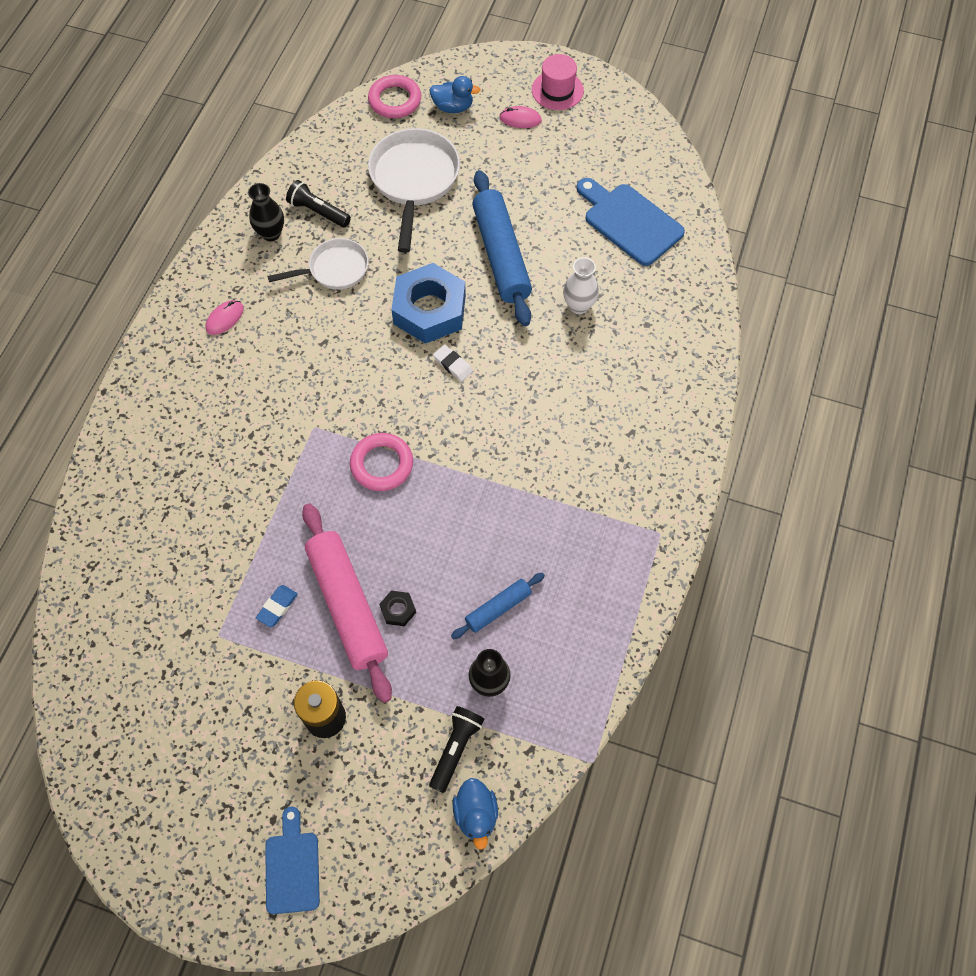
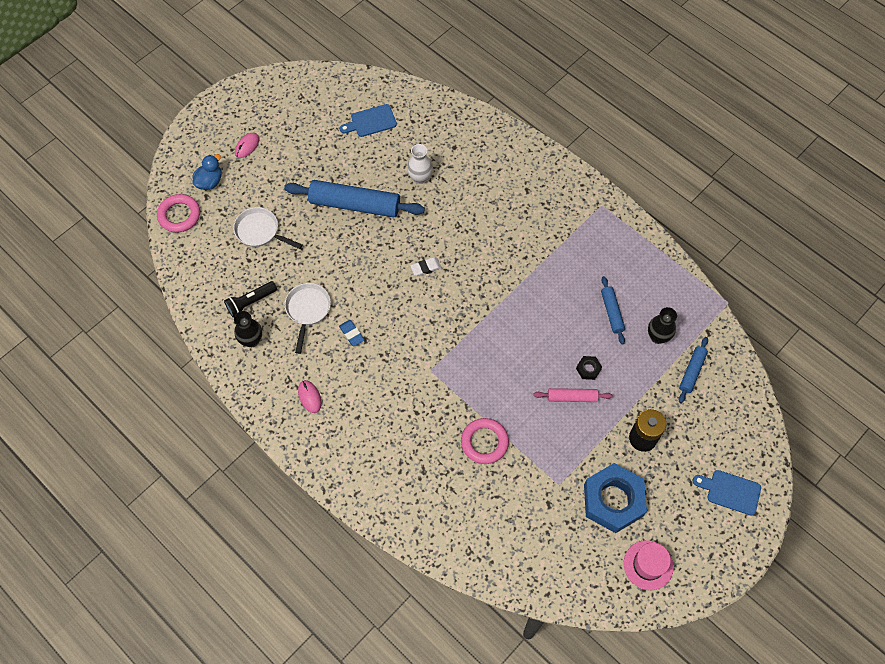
camera: 65 degrees left, 0 degrees up
blue eraser [256,585,298,627] -> blue eraser moved to [339,320,364,347]
pink rolling pin [302,503,392,703] -> pink rolling pin [533,388,613,402], size x0.51
pink ring [350,433,413,491] -> pink ring moved to [461,418,509,464]
white pan [368,128,460,253] -> white pan [233,207,303,249], size x0.62
blue nut [391,263,466,344] -> blue nut moved to [584,463,647,533]
black flashlight [429,706,484,793] -> blue rolling pin [678,337,708,403]
blue duck [453,778,498,850] -> none
pink hat [532,54,584,110] -> pink hat moved to [624,540,674,590]
blue cutting board [576,178,685,266] -> blue cutting board [340,104,397,137], size x0.65

